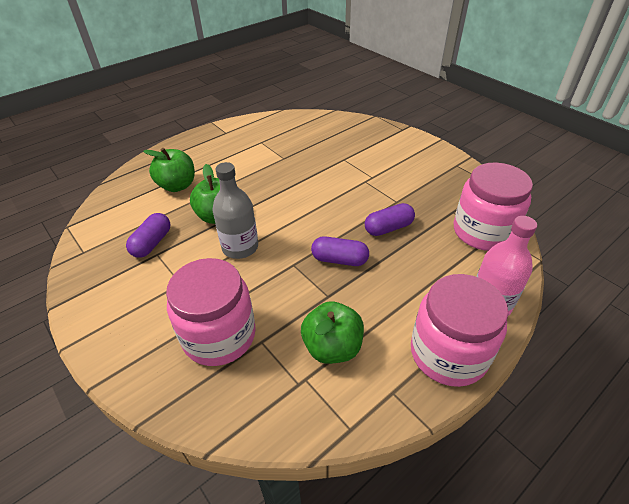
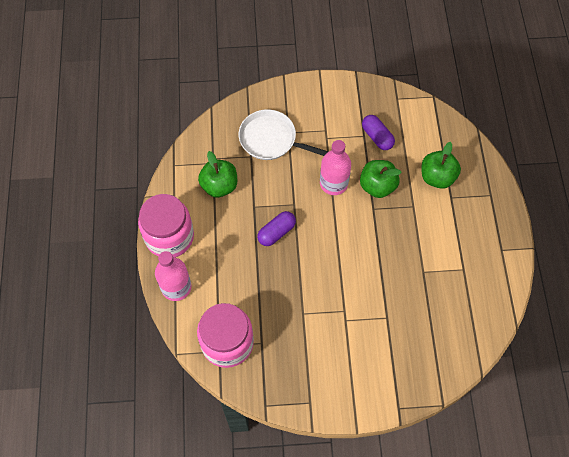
camera: 125 degrees right, 20 degrees up
pink jar [166,258,256,366] -> white pan [239,109,328,160]
grey bottle [212,162,258,259] -> pink bottle [320,140,351,195]
purple capsule [365,203,415,236] -> none

